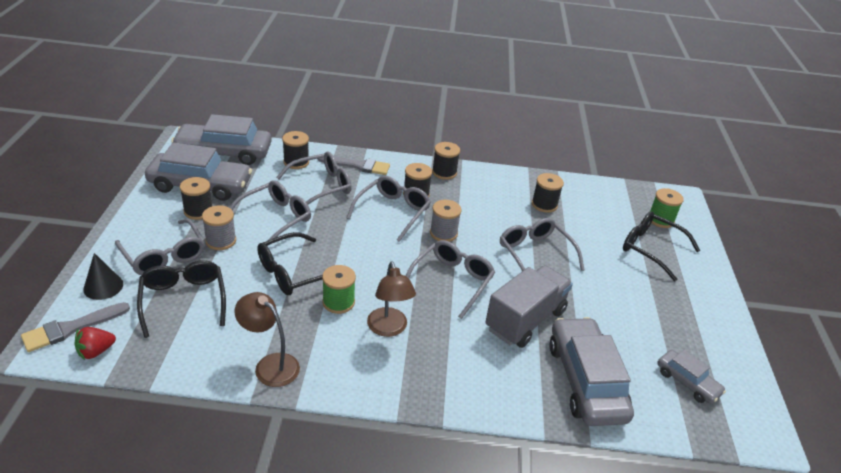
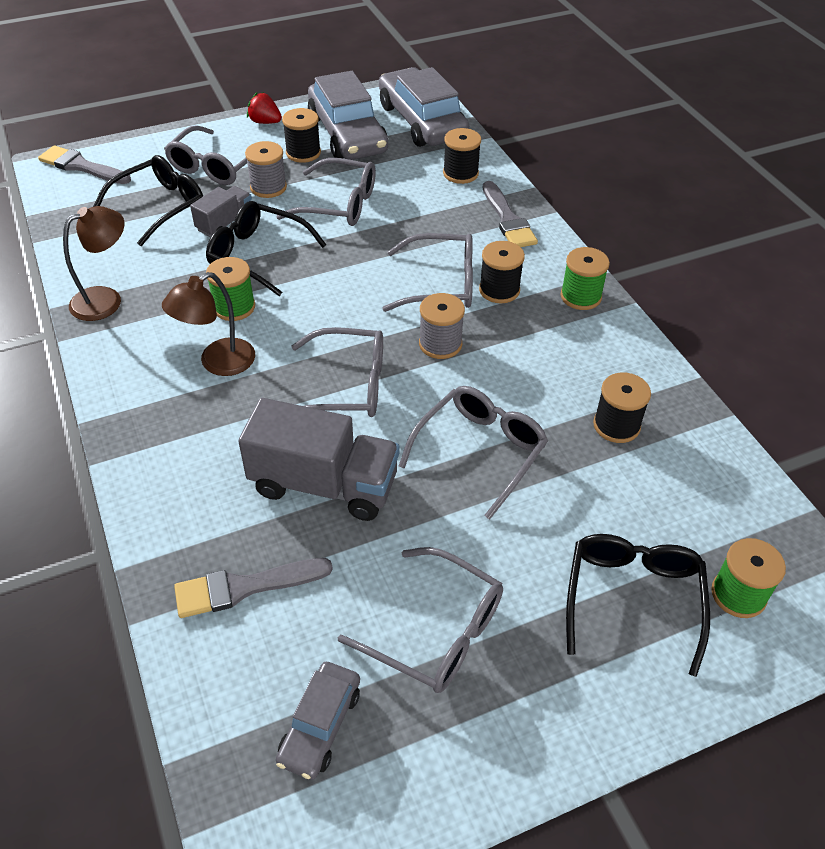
camera: 65 degrees right, 10 degrees up
red strawberry [75,327,116,360] -> red strawberry moved to [247,92,282,124]
black cone [83,253,123,300] -> none
brown lamp [234,292,300,387] -> brown lamp turned 45 degrees clockwise [63,206,124,321]
grey glasses [276,151,352,205] -> grey glasses moved to [338,547,503,693]
black spool [432,142,460,180] -> green spool [561,247,610,310]
grey car [549,317,634,426] -> grey brush [174,558,333,618]
none -> grey truck [190,186,252,237]

